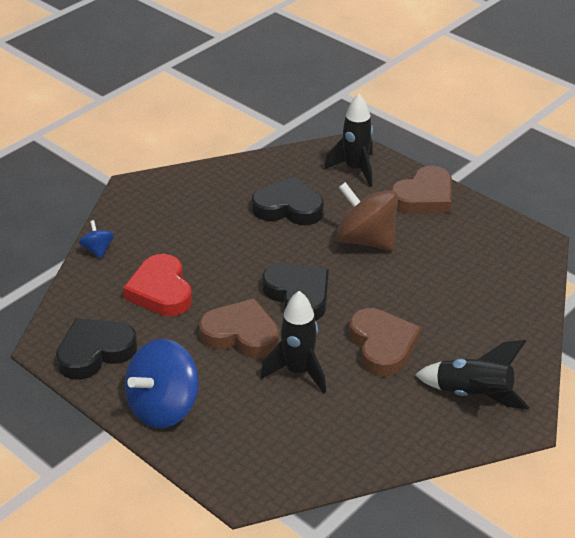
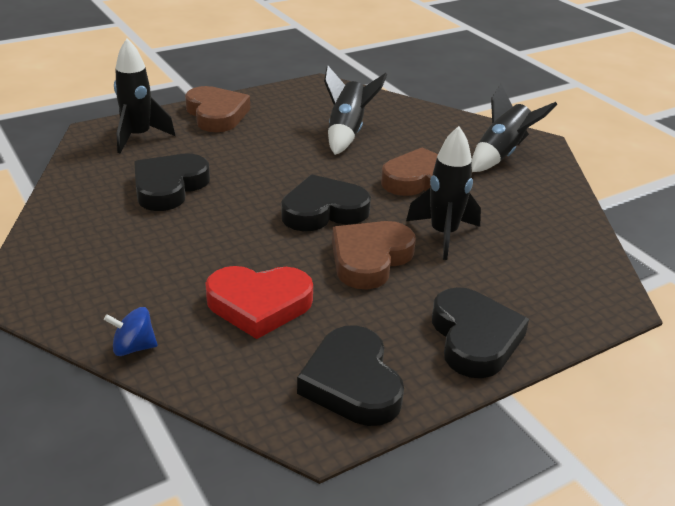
camera: 75 degrees left, 5 degrees down
blue spinning top [125,339,199,428] -> black heart [432,287,529,378]
brown spinning top [336,182,398,251] -> none
none -> black rocket [324,66,387,155]

